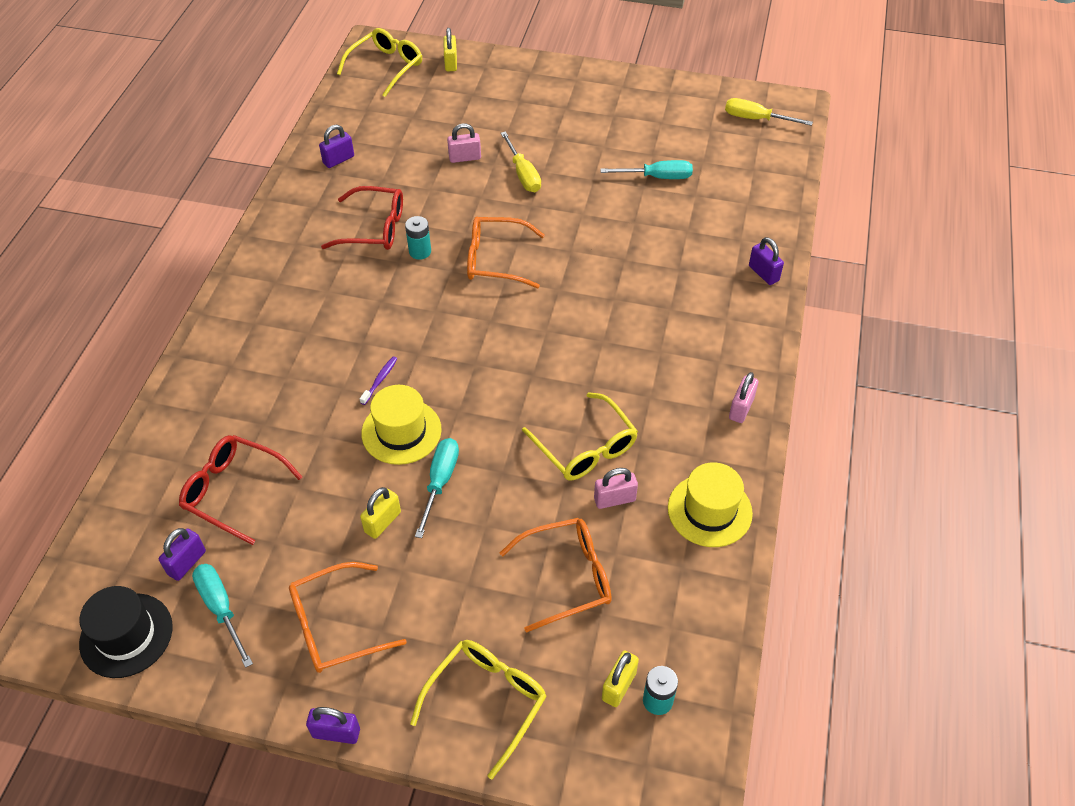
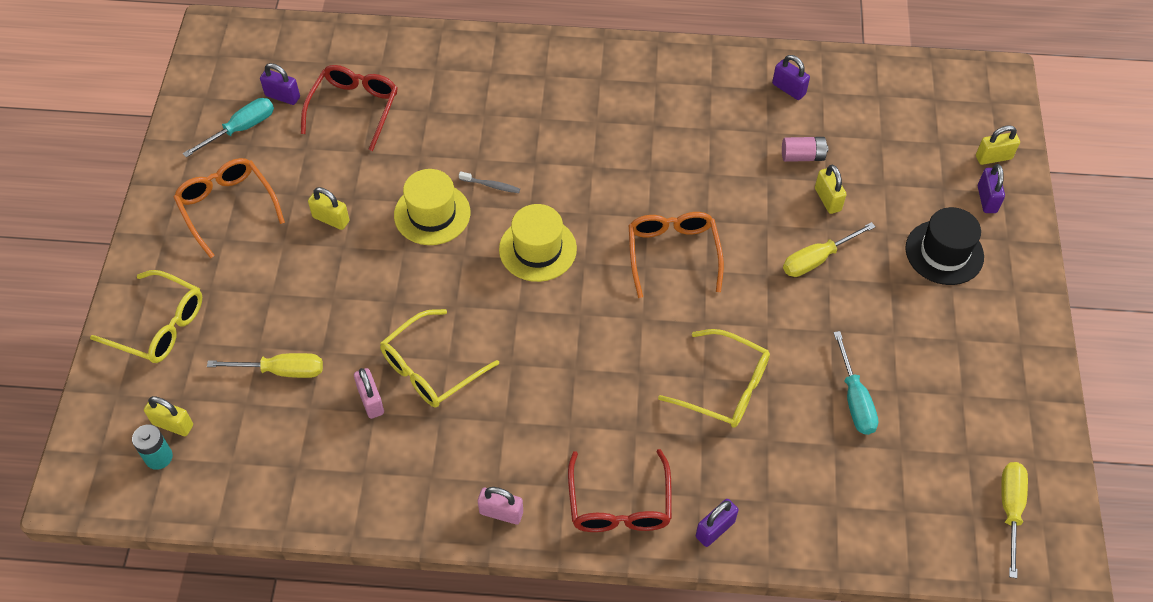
camera: 80 degrees right, 5 degrees up
black hat [79,586,173,678] -> black hat moved to [905,207,984,285]
purple padlock [306,707,360,744] -> purple padlock moved to [978,164,1005,213]
red glasses [321,186,403,250] -> red glasses moved to [568,449,672,532]
yellow glasses [337,28,422,97] -> yellow glasses moved to [658,329,770,428]
purple toothbrush [360,356,397,405] -> grey toothbrush [459,171,520,193]
turquoise battery [405,216,431,260] -> none
turquoise screwdriver [415,438,459,538] -> none
pink padlock [447,123,481,163] -> yellow padlock [815,164,847,214]
orange glasses [500,518,612,633] -> yellow screwdriver [207,353,323,378]
yellow hat [668,462,753,547] -> yellow hat moved to [499,204,577,282]
none -> pink battery [782,137,828,162]

